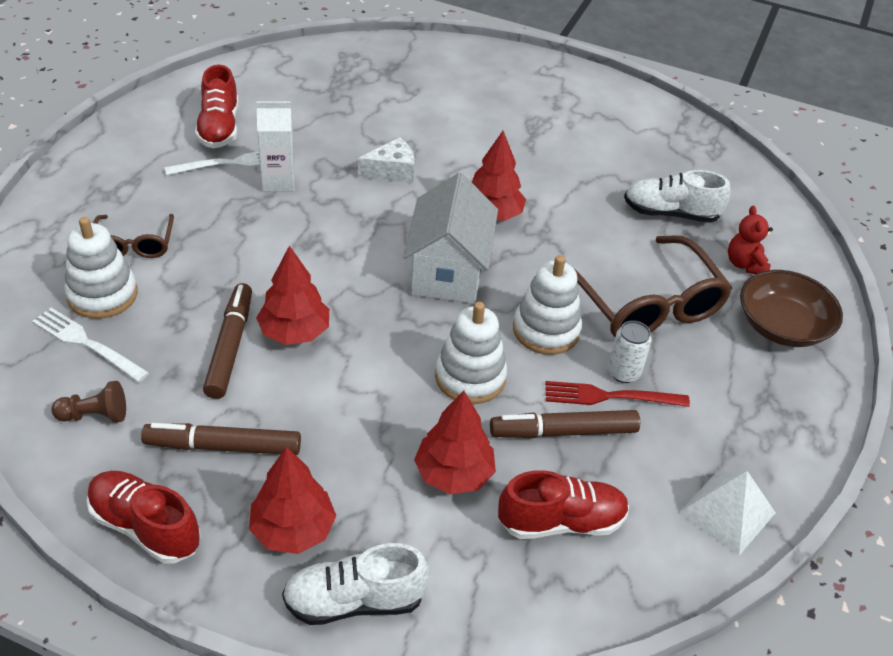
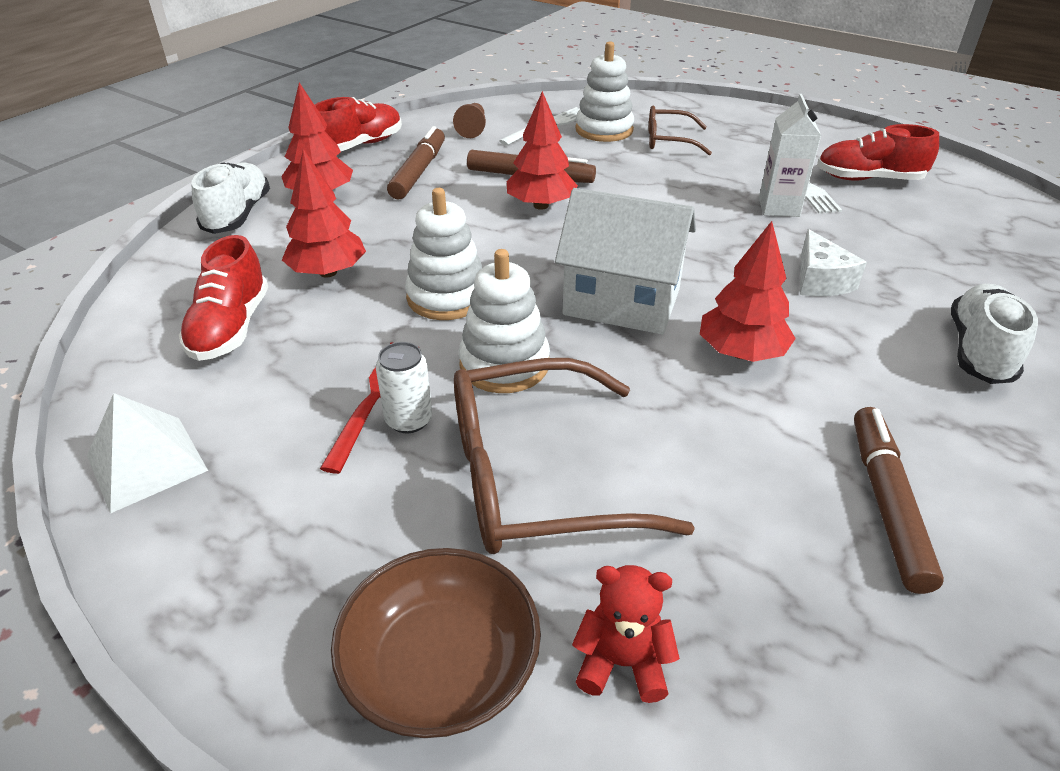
camera: 105 degrees right, 5 degrees down
brown marker [490,410,640,438] -> brown marker moved to [854,407,944,594]
white shoe [624,170,731,223] -> white shoe moved to [951,284,1038,384]

